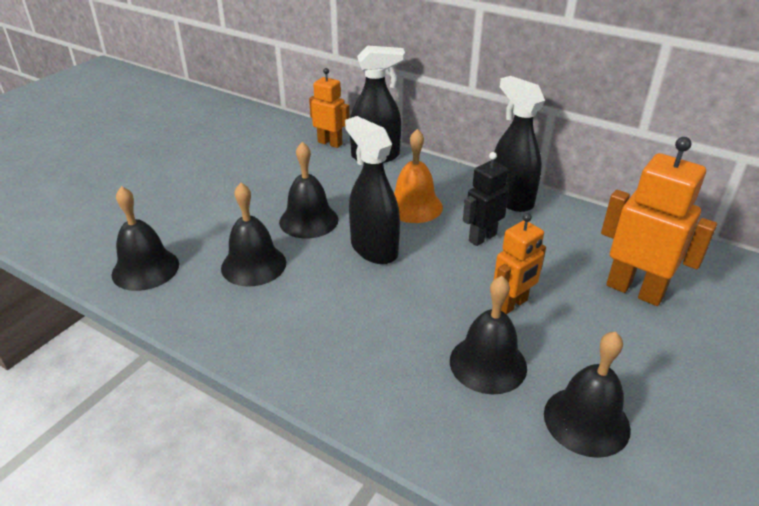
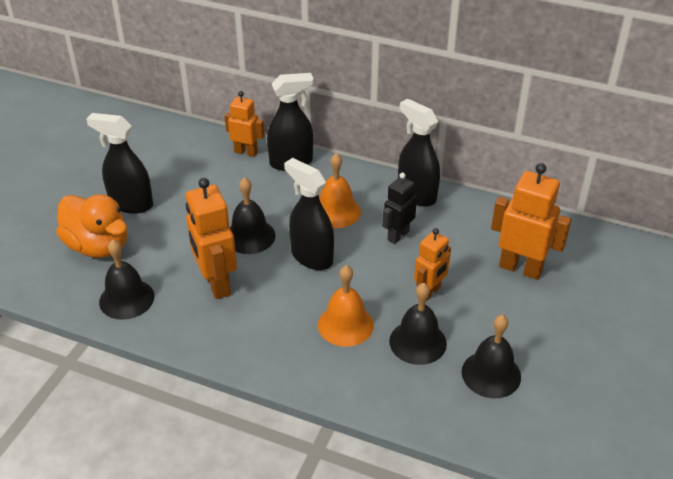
camera: 10 degrees left, 5 degrees up
black bell [221,183,286,287] -> orange robot [186,178,237,299]
none -> orange duck [56,194,127,258]
none -> black spray bottle [86,113,153,214]
none -> orange bell [318,265,374,347]

